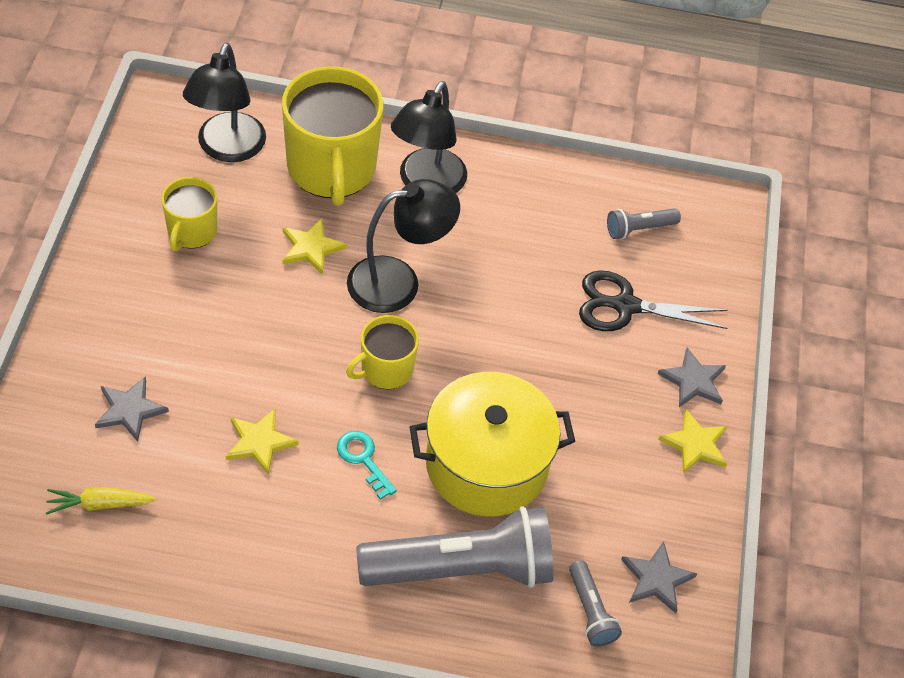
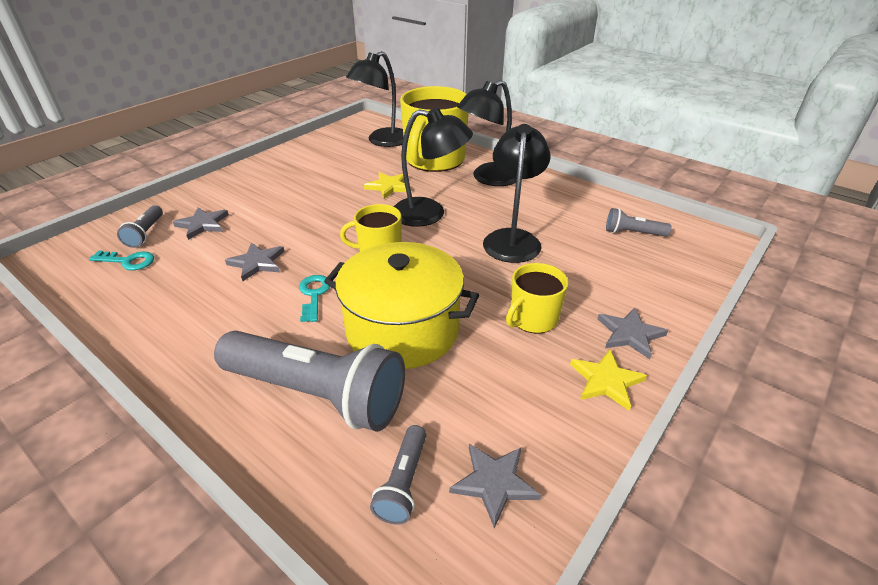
camera: 35 degrees right, 15 degrees down
yellow carrot [46,487,156,515] -> turquoise key [89,250,154,270]
yellow mug [161,177,217,251] -> yellow mug moved to [506,263,568,334]
yellow star [226,409,299,475] -> grey star [225,243,285,281]
black scissors [579,270,728,331] -> none
none -> grey flashlight [117,205,163,248]
none -> black lamp [483,124,551,263]

